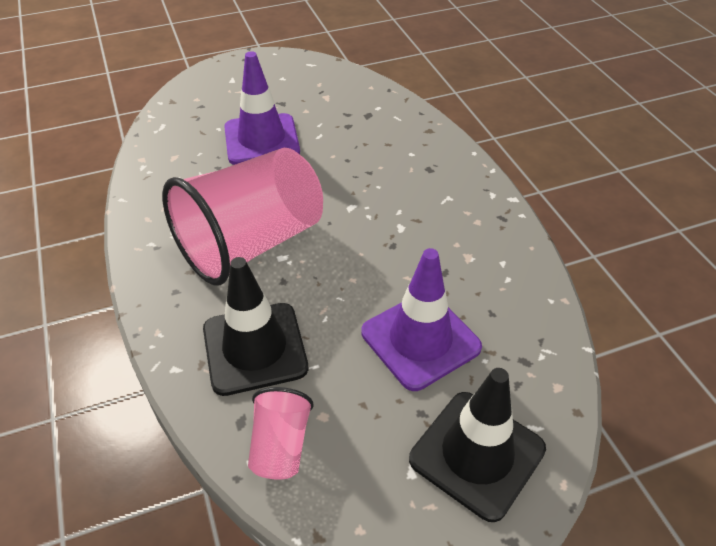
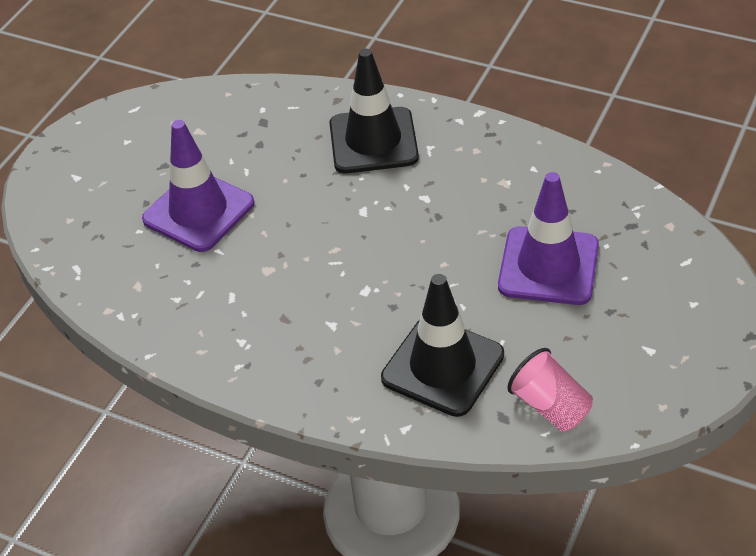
camera: 40 degrees left, 0 degrees up
pink cup [162,148,323,285] -> none
black traffic cone [409,368,546,522] -> black traffic cone moved to [329,49,419,173]

